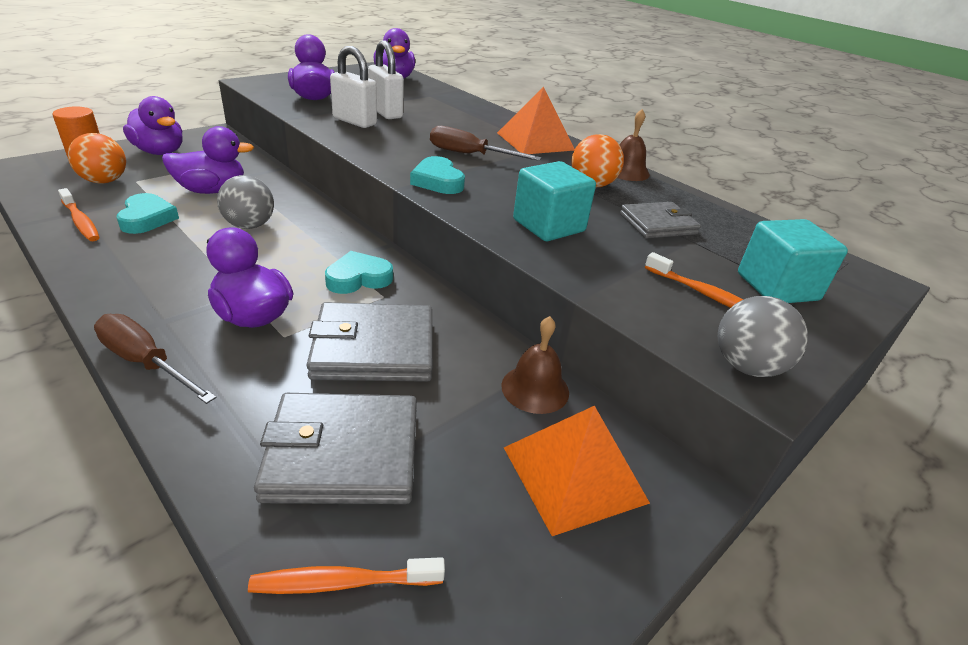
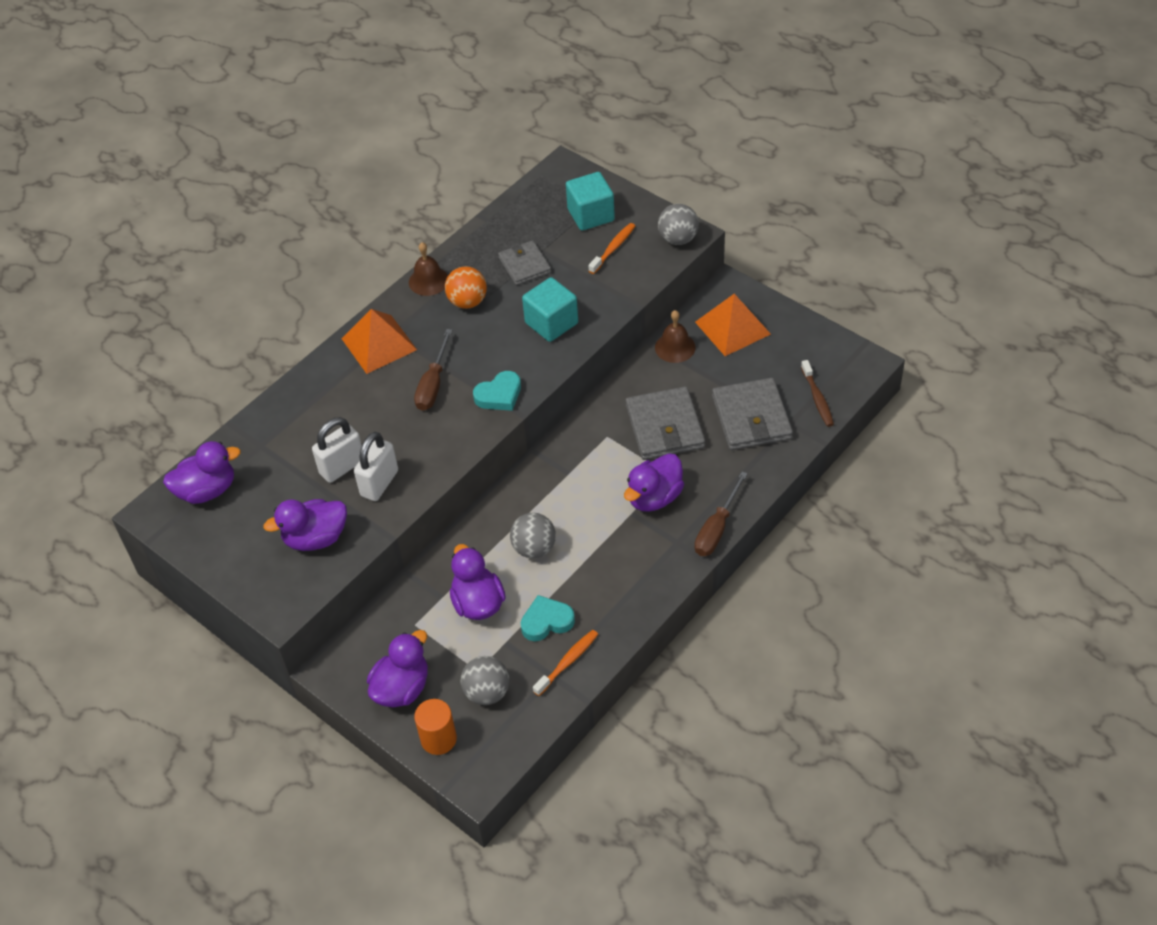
camera: 90 degrees left, 15 degrees up
orange ball [68,133,126,184] -> grey ball [461,656,509,705]
orange toothbrush [248,557,445,594] -> brown toothbrush [801,360,834,427]
turquoise heart [325,251,393,294] -> none

